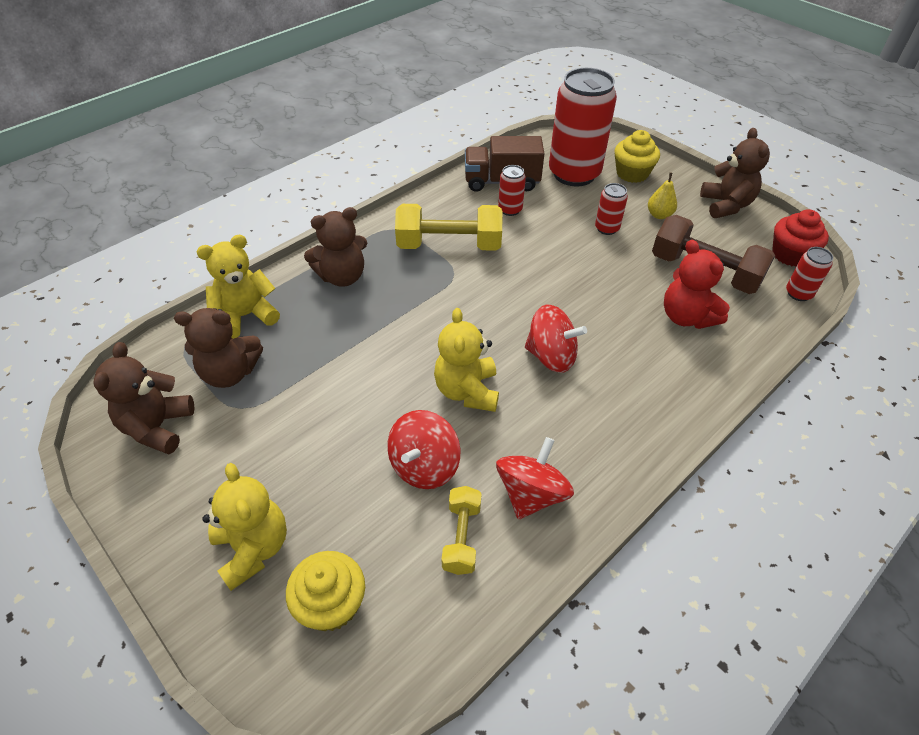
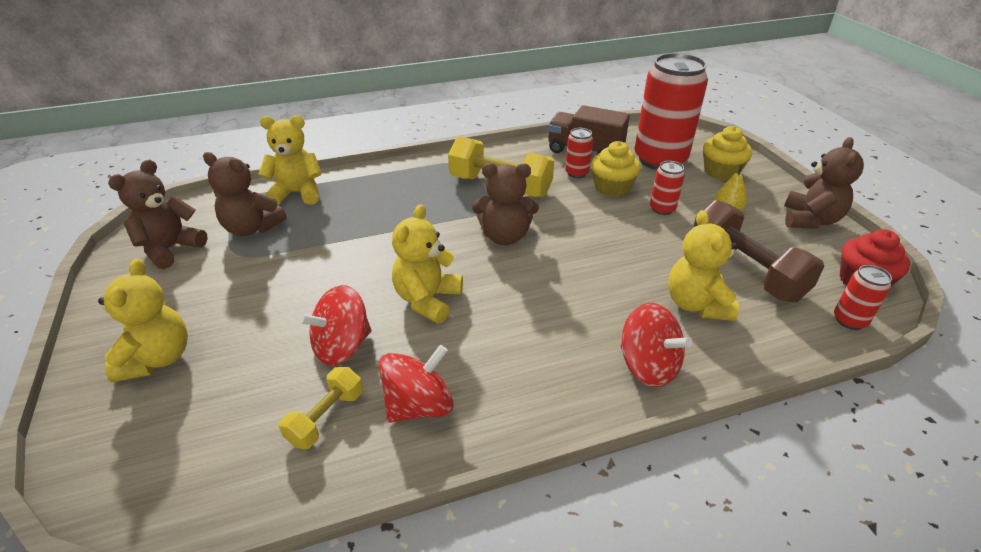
camera: 25 degrees right, 10 degrees down
yellow cupcake [286,551,365,631] -> yellow cupcake moved to [591,141,641,197]
brown teddy bear [304,207,367,287] -> brown teddy bear moved to [472,163,539,245]
red spinning top [525,305,587,373] -> red spinning top moved to [620,303,692,387]
red teddy bear [664,240,730,329] -> yellow teddy bear [668,210,739,321]

